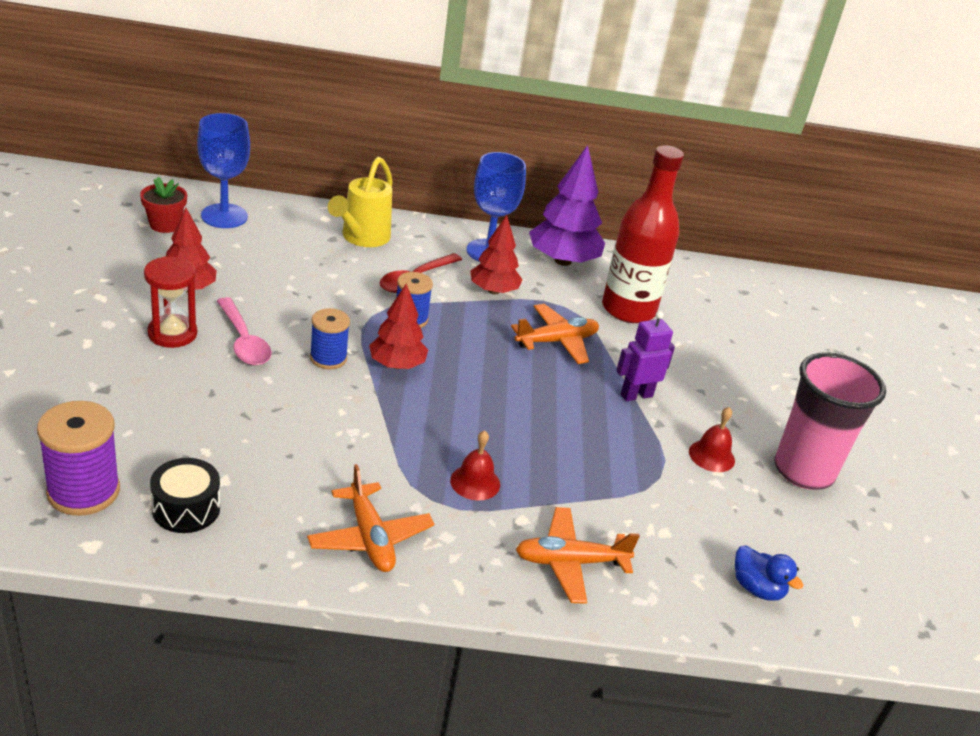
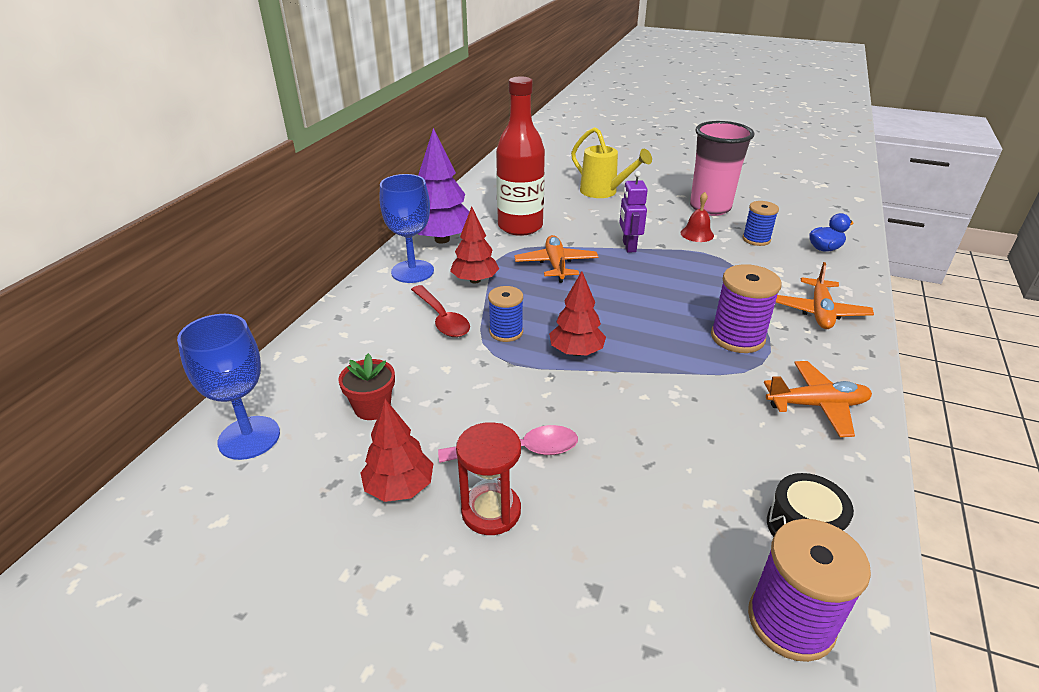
camera: 65 degrees left, 0 degrees up
red flower pot [140,177,187,233] -> red flower pot moved to [339,353,395,420]
blue spool [310,308,350,369] -> blue spool moved to [742,201,779,246]
yellow watering can [328,157,393,247] -> yellow watering can moved to [571,127,652,198]
red bell [450,430,500,500] -> purple spool [711,264,782,353]

